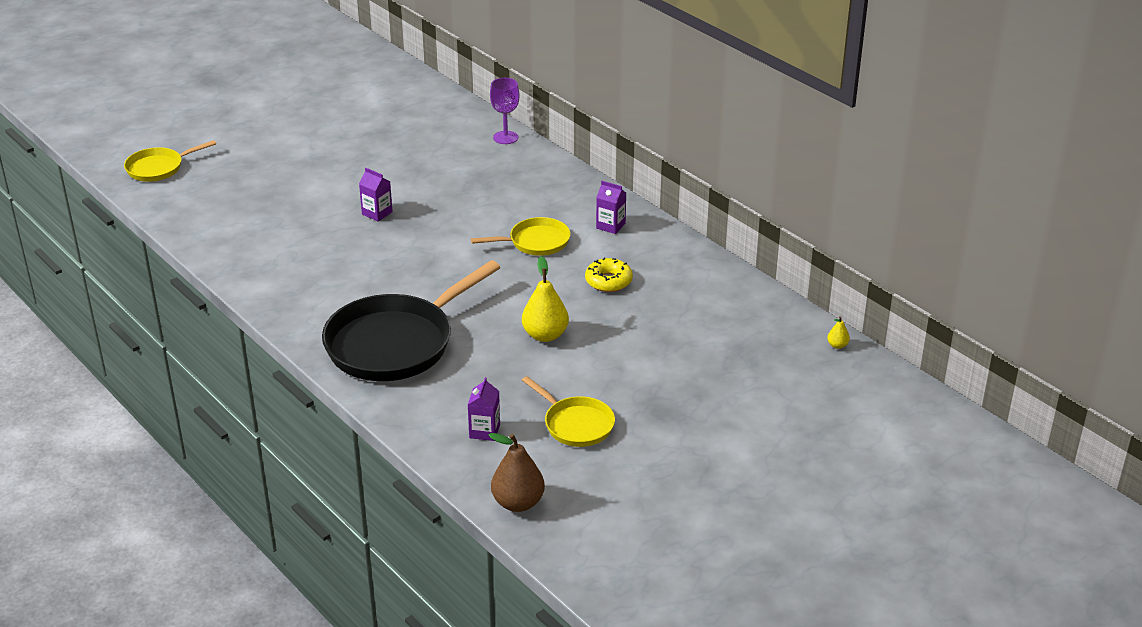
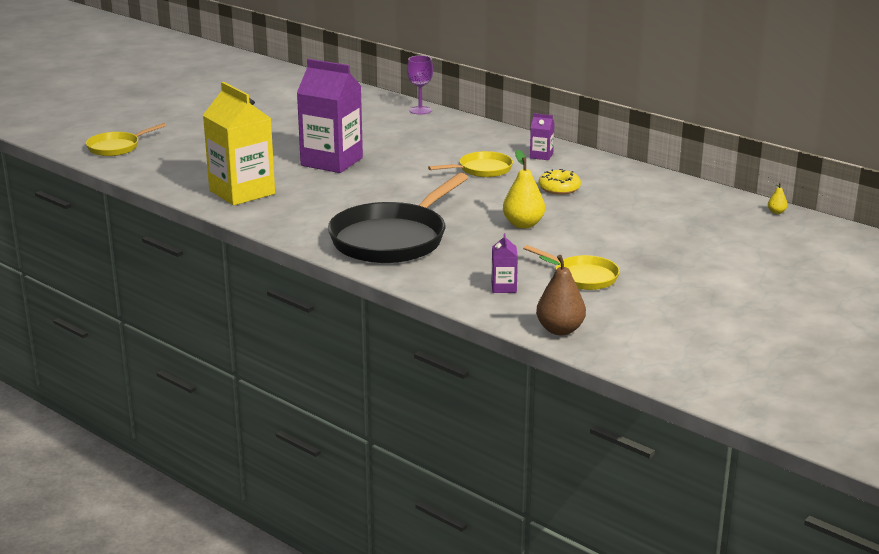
camera: 10 degrees left, 10 degrees down
purple carton [359,168,393,221] -> purple carton [297,59,363,173], size x2.33
none -> yellow carton [203,82,275,205]

